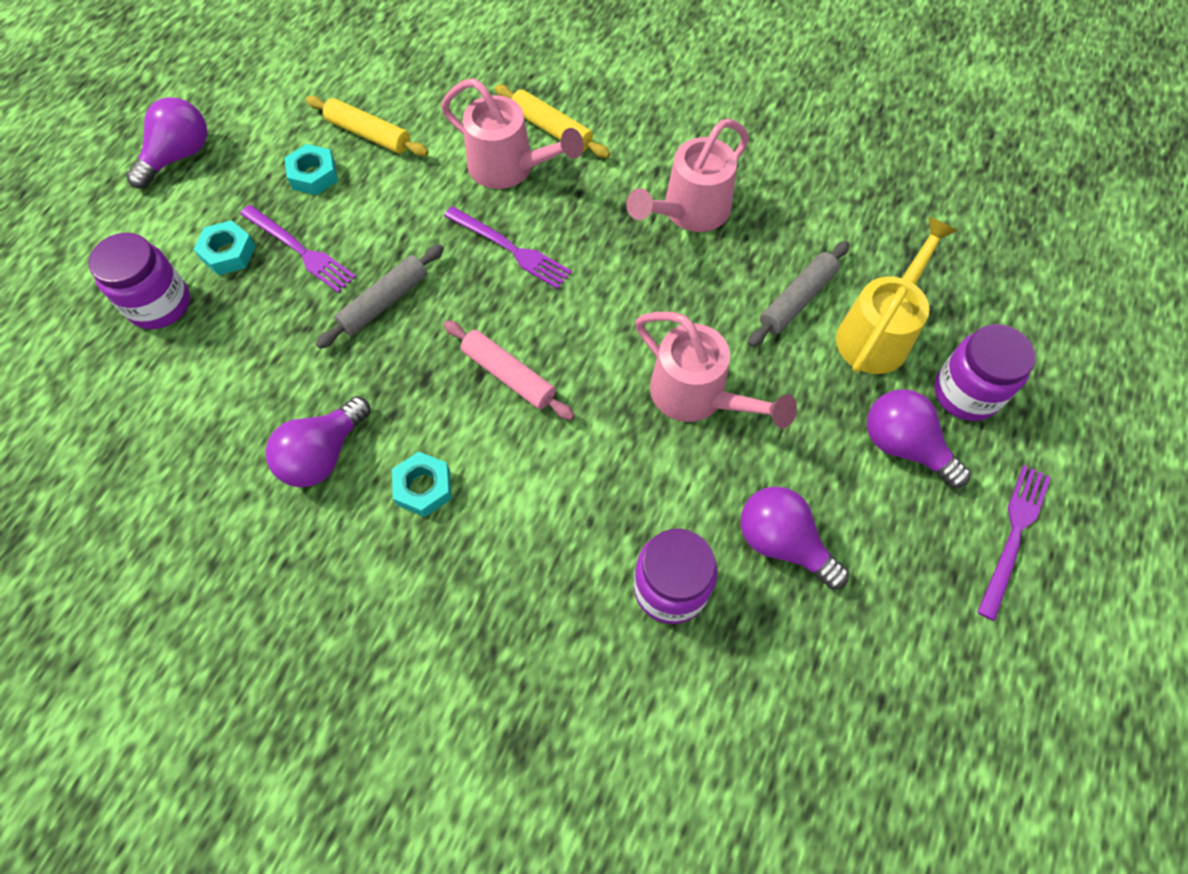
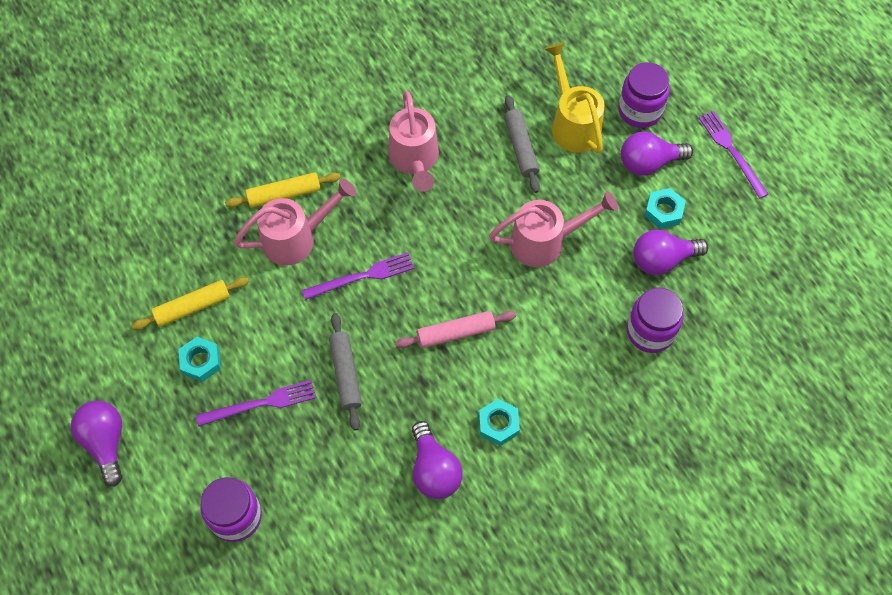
camera: 55 degrees left, 0 degrees up
turquoise nut [193,220,256,275] -> turquoise nut moved to [645,188,686,229]

